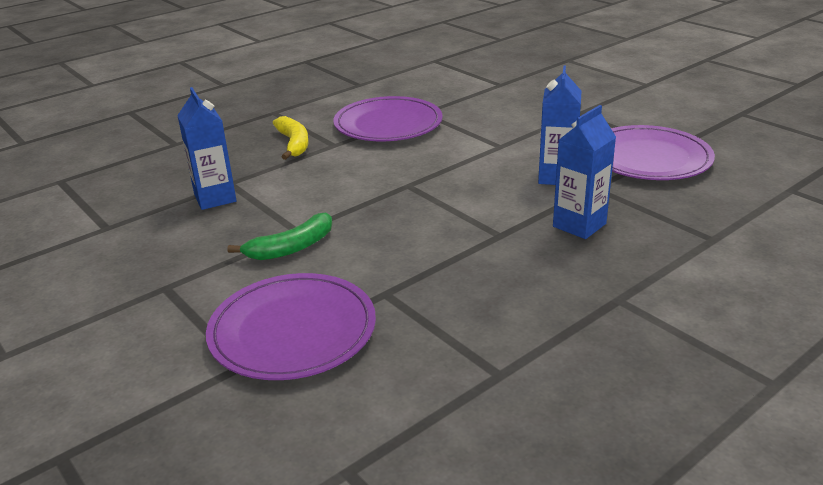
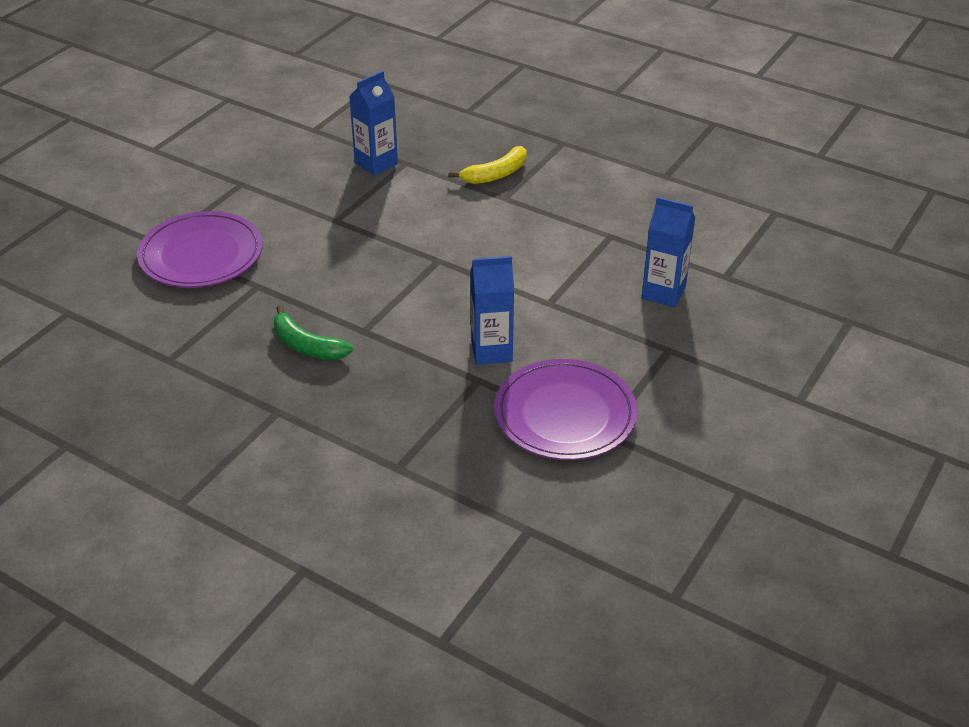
camera: 70 degrees right, 10 degrees up
green banana [227,213,332,260] -> green banana moved to [274,305,353,360]
purple plate [333,96,443,141] -> none
blue carton [553,105,616,239] -> blue carton moved to [642,197,696,308]

